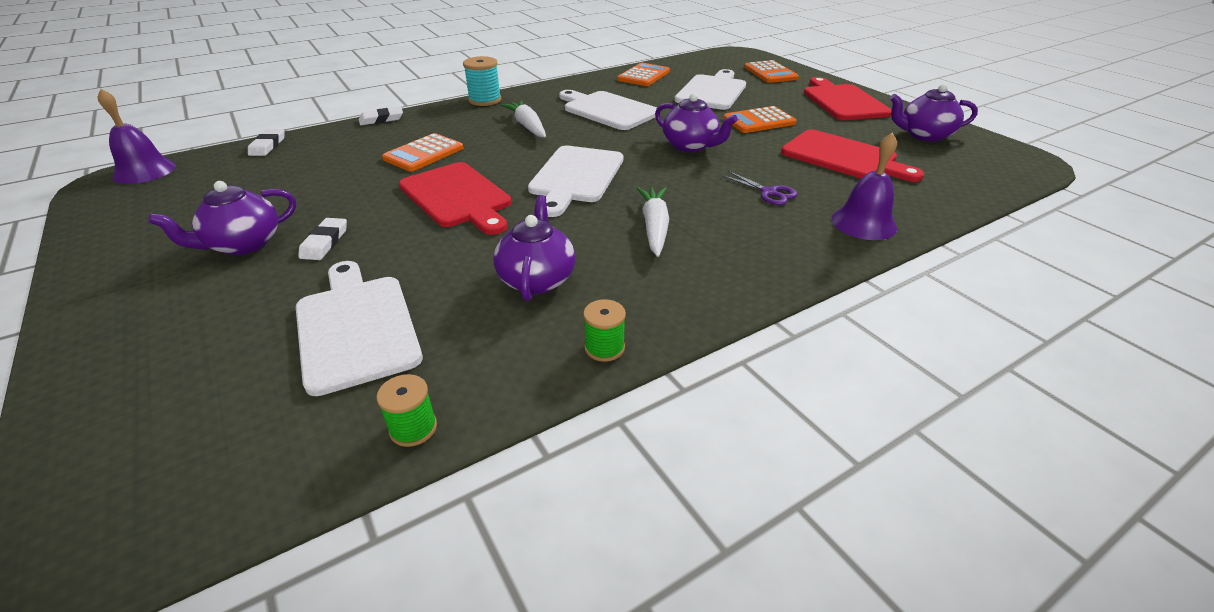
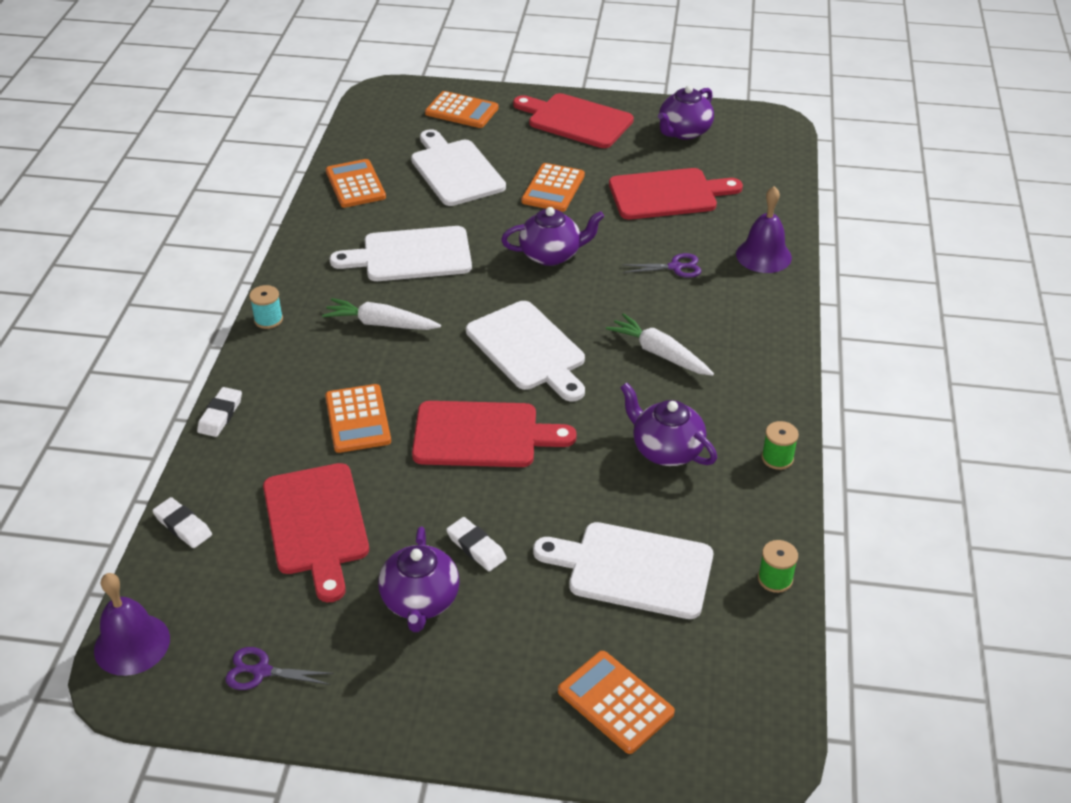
camera: 50 degrees left, 5 degrees up
turquoise spool [463,56,501,106] -> turquoise spool [249,285,283,329], size x0.65
none -> purple scissors [225,647,334,690]
none -> red cutting board [263,463,369,602]
none -> orange calculator [558,651,675,754]

